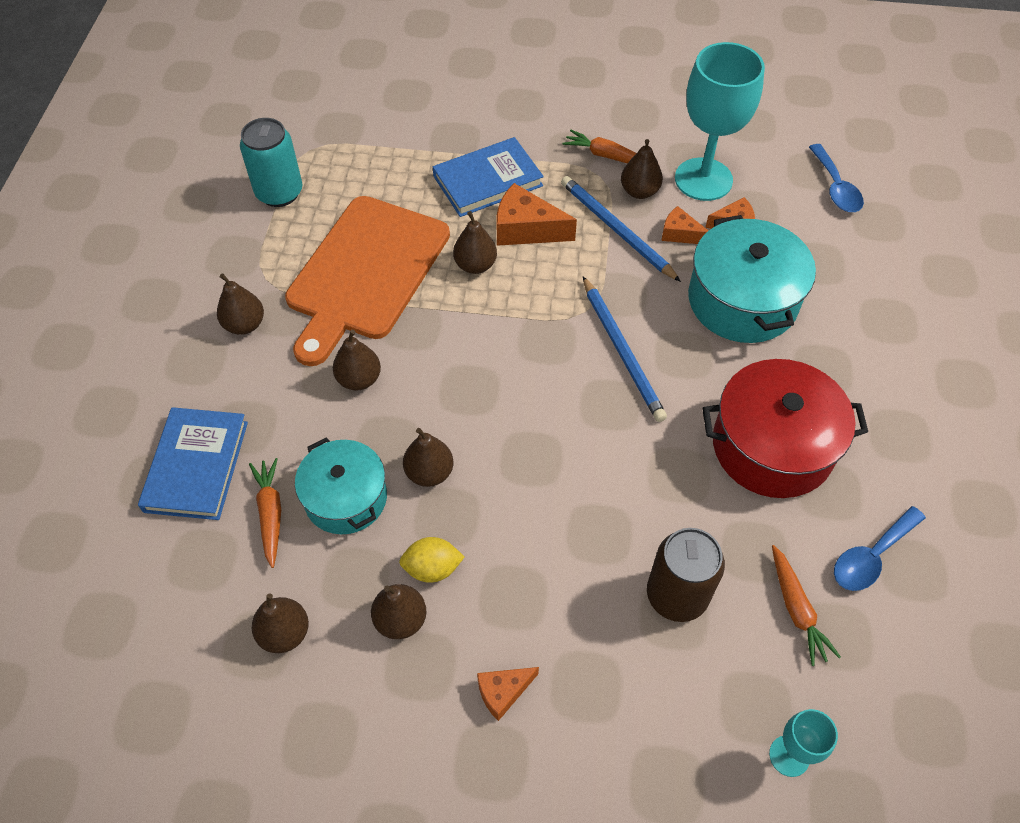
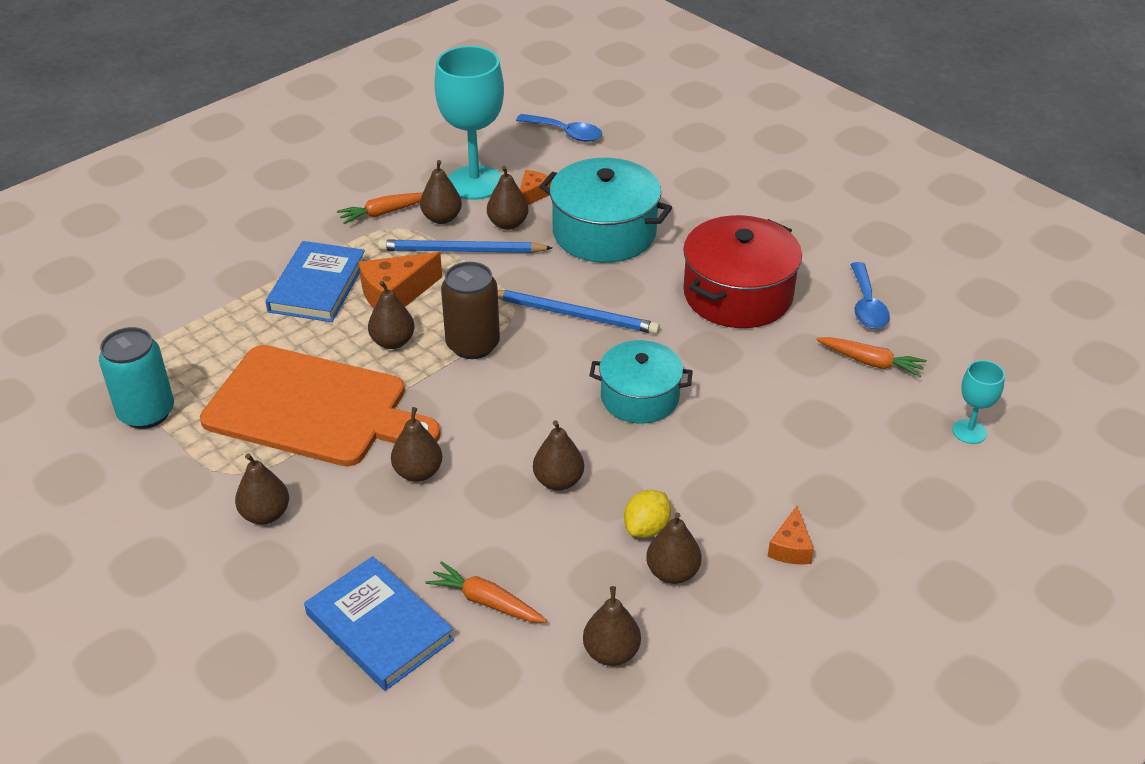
camera: 50 degrees left, 15 degrees down
orange cutting board [285,196,450,366] -> orange cutting board turned 45 degrees counterclockwise [200,345,441,466]
turquoise pot [295,437,387,534] -> turquoise pot moved to [589,340,693,424]
brown can [647,528,725,622] -> brown can moved to [441,262,500,359]
orange cheese [661,206,709,244] -> brown pear [487,166,528,230]

